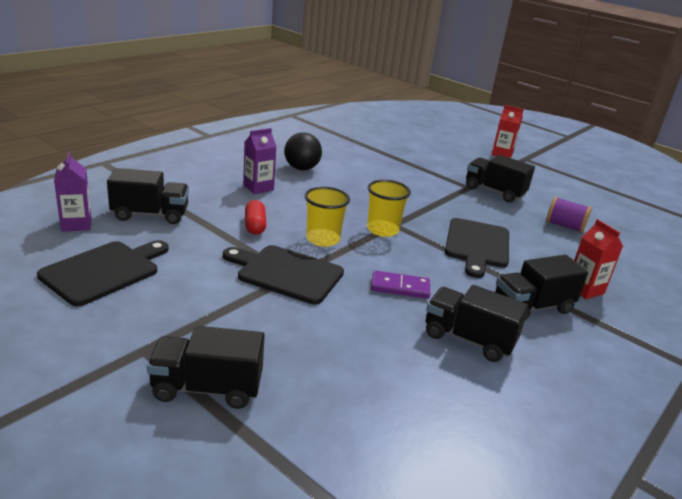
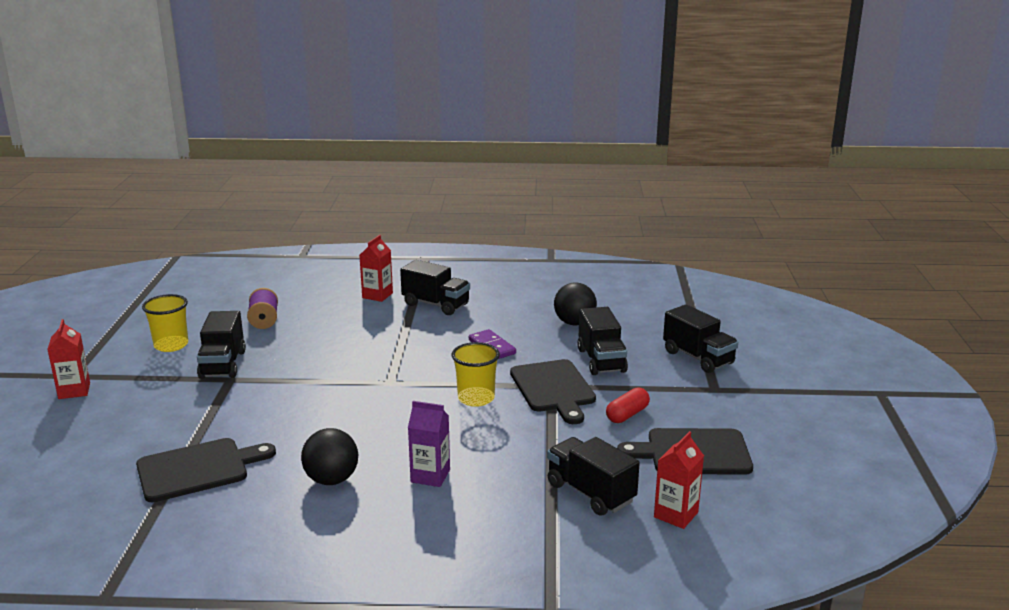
camera: 125 degrees left, 5 degrees down
purple carton [54,152,91,231] -> red carton [654,431,704,529]
red capsule [245,200,267,235] -> red capsule moved to [606,387,650,423]
yellow cup [367,180,411,237] -> yellow cup moved to [142,294,188,352]
black truck [426,285,529,362] -> black truck moved to [577,307,628,375]
black cutting board [445,218,509,278] -> black cutting board moved to [136,438,276,502]
none -> black ball [554,283,597,325]

